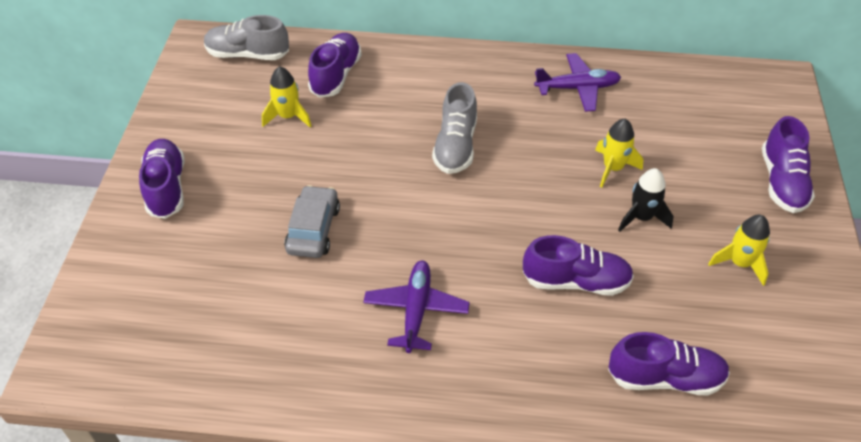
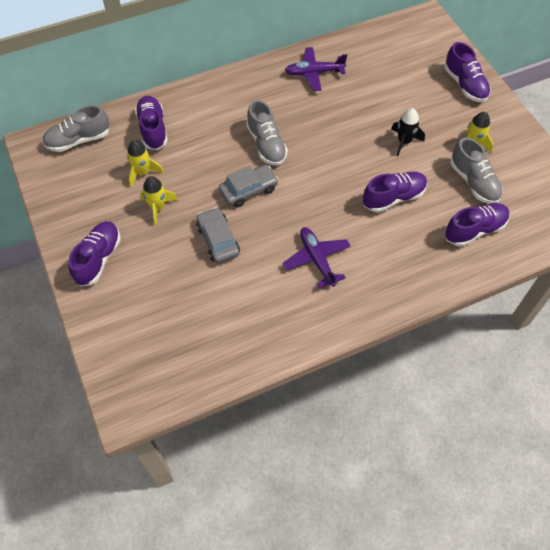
camera: 30 degrees left, 10 degrees up
purple shoe [139,139,184,219] -> purple shoe turned 60 degrees clockwise [68,221,121,287]
purple plane [534,53,621,112] -> purple plane turned 150 degrees counterclockwise [285,47,347,91]
yellow rocket [595,119,643,187] -> yellow rocket moved to [140,176,178,226]
none -> grey car [219,165,279,208]
none -> grey shoe [450,137,503,204]

